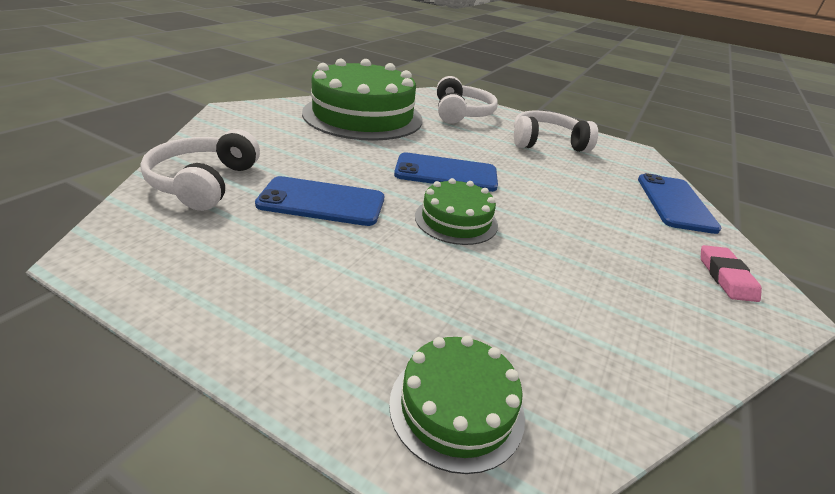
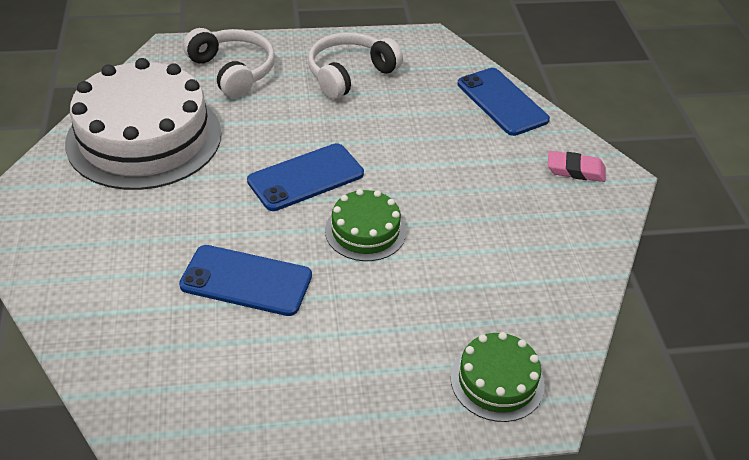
camera: 35 degrees left, 10 degrees up
white headphones [140,129,260,211] -> none
blue phone [255,176,384,226] -> blue phone turned 45 degrees clockwise [179,245,312,316]
green cake [302,59,423,141] -> white cake [65,58,221,190]
pink eraser [701,245,762,302] -> pink eraser turned 45 degrees counterclockwise [548,151,605,182]

